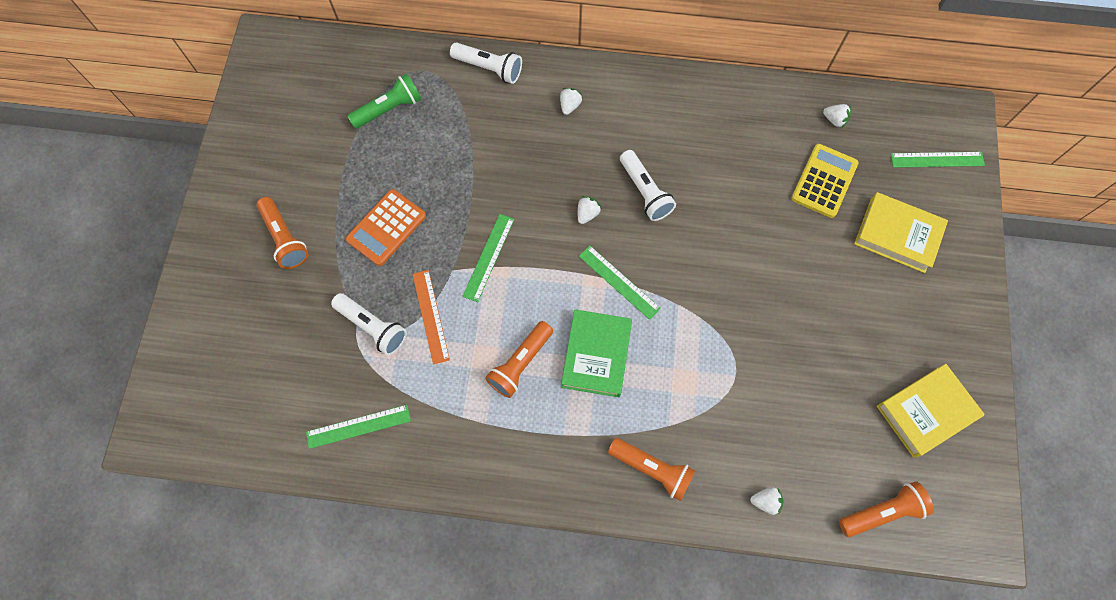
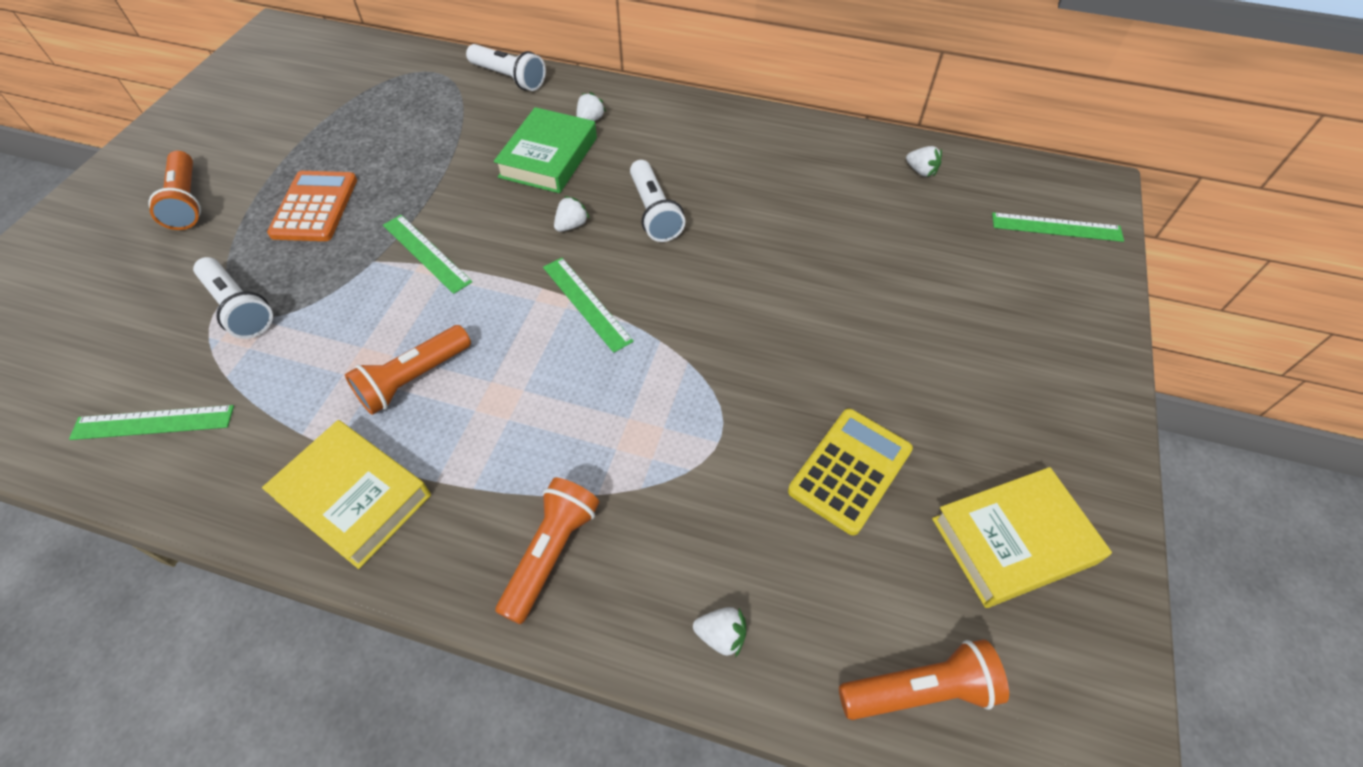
camera: 10 degrees right, 15 degrees down
orange calculator [346,189,426,266] -> orange calculator turned 135 degrees clockwise [267,171,357,241]
green flashlight [347,74,421,129] -> none
orange ruler [413,270,450,365] -> none
green ruler [462,214,514,302] -> green ruler turned 75 degrees counterclockwise [383,215,472,294]
green book [561,309,632,397] -> green book moved to [494,107,597,193]
orange flashlight [608,438,695,501] -> orange flashlight turned 105 degrees counterclockwise [495,478,599,624]
yellow calculator [791,144,859,218] -> yellow calculator moved to [788,409,913,535]
yellow book [854,192,948,273] -> yellow book moved to [262,420,431,569]

